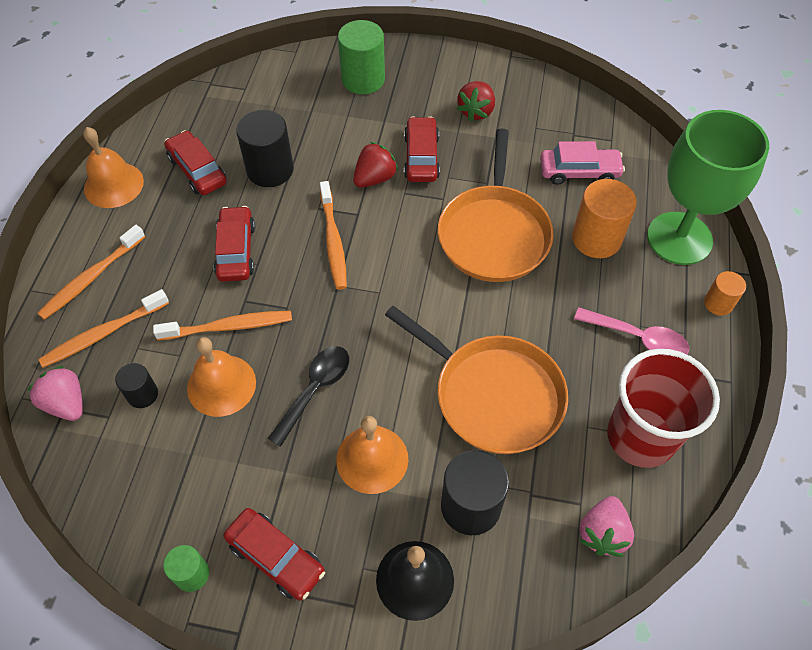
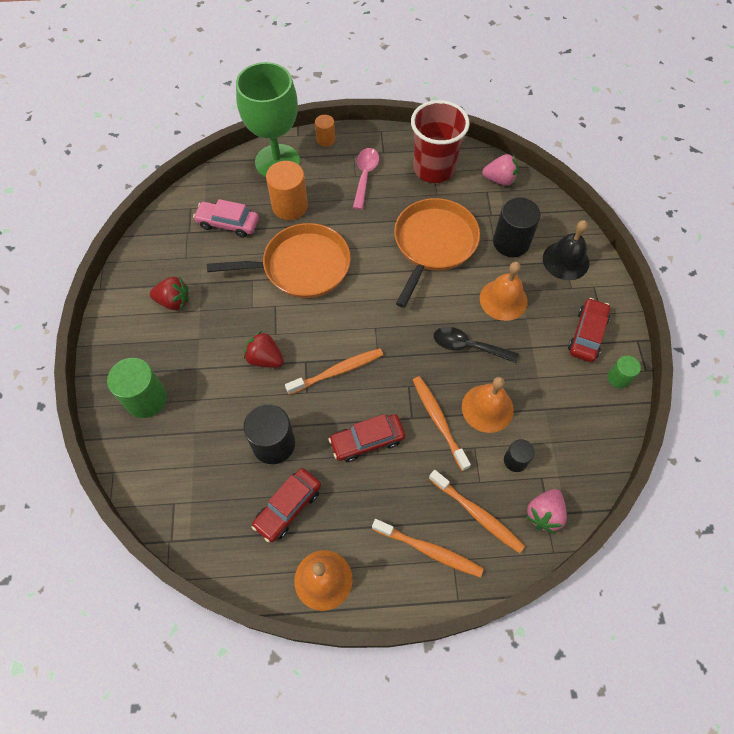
camera: 105 degrees left, 5 degrees up
red car [404,116,440,182] -> none
pink car [540,141,625,185] -> pink car turned 60 degrees counterclockwise [193,199,259,238]

